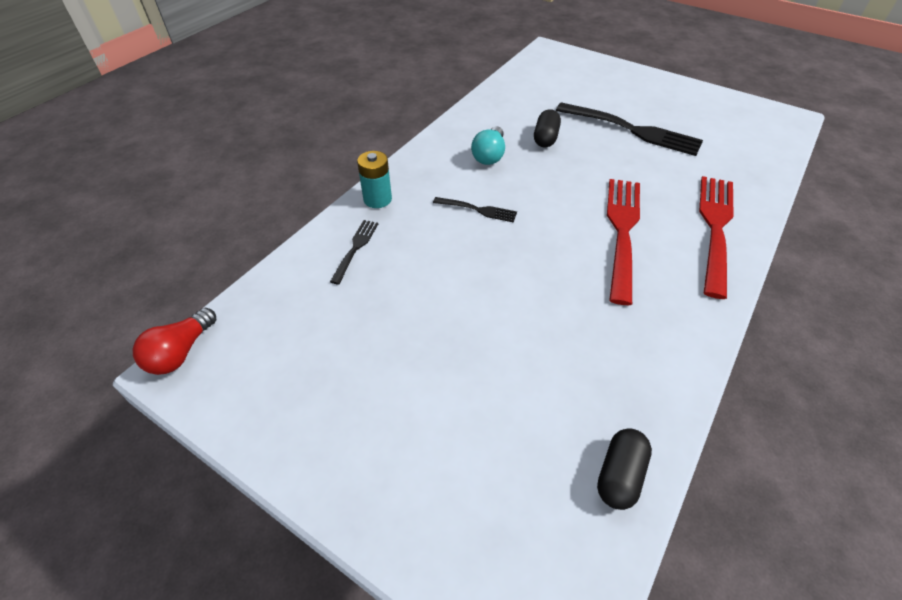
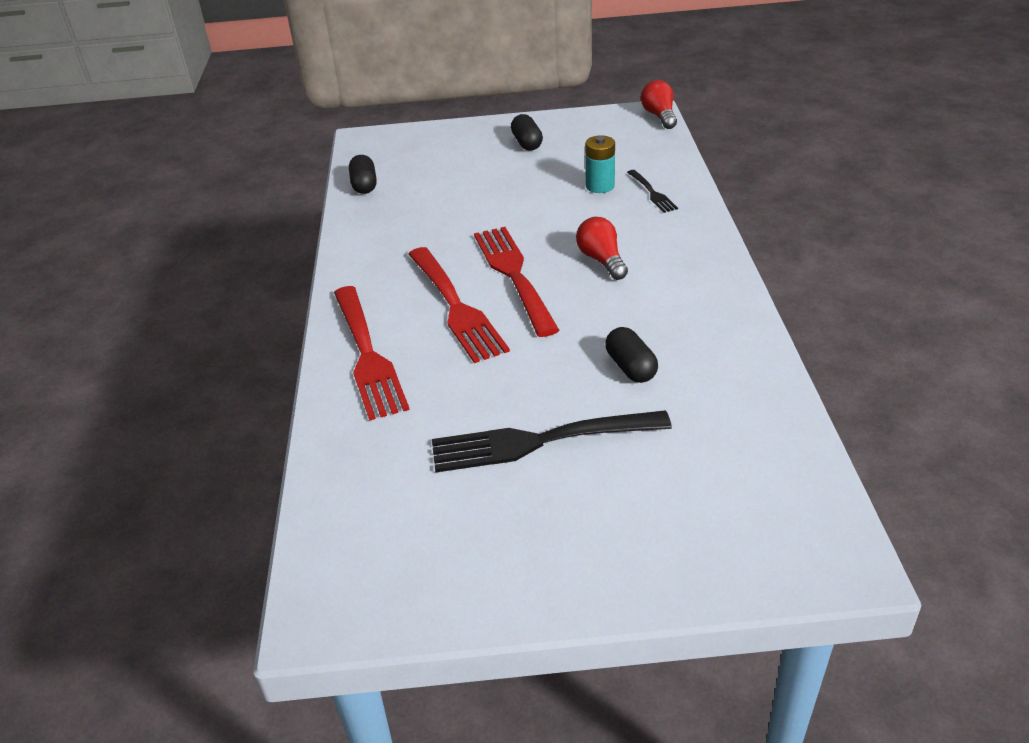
camera: 145 degrees right, 10 degrees down
turquoise battery [357,151,392,208] -> turquoise battery moved to [585,135,615,193]
black fork [433,197,517,223] -> red light bulb [576,217,628,280]
turquoise light bulb [471,126,505,165] -> none
none -> red fork [474,227,559,337]
none -> black capsule [511,114,543,150]

